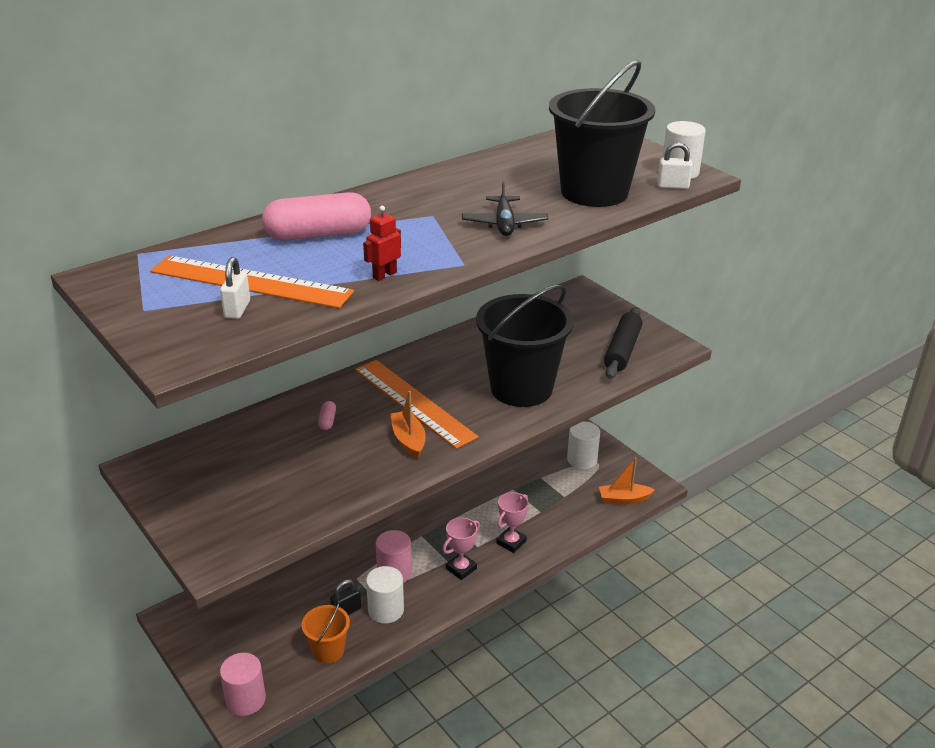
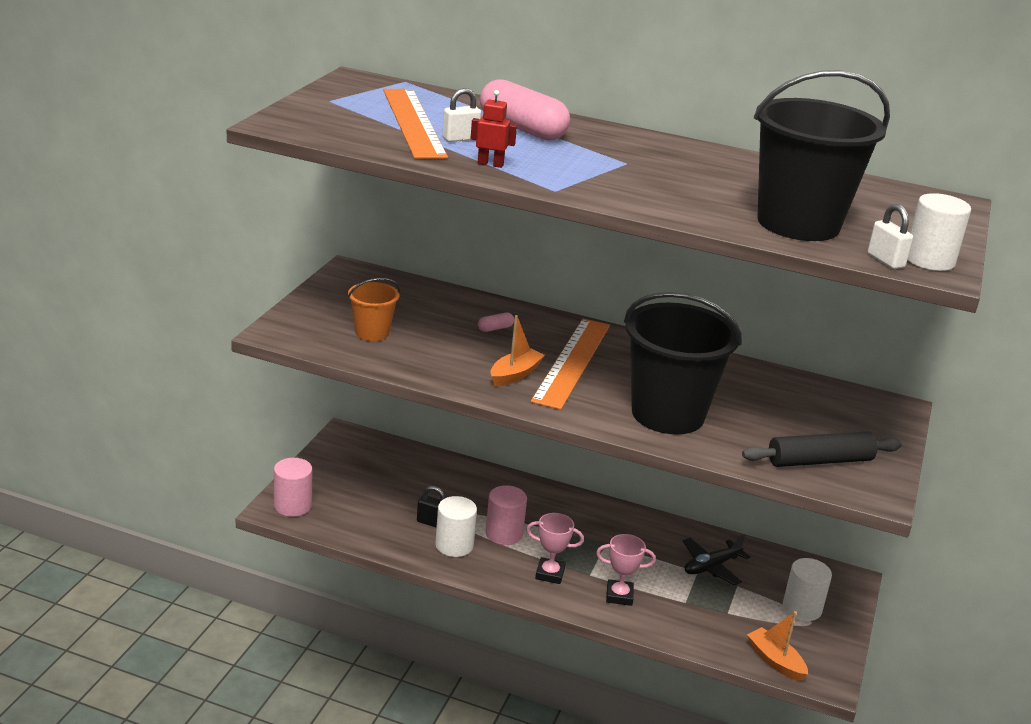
camera: 55 degrees right, 5 degrees down
white padlock [220,257,250,319] -> white padlock moved to [442,88,481,142]
orange bucket [302,601,350,664] -> orange bucket moved to [348,278,400,341]
black plane [462,179,548,236] -> black plane moved to [683,534,750,585]

